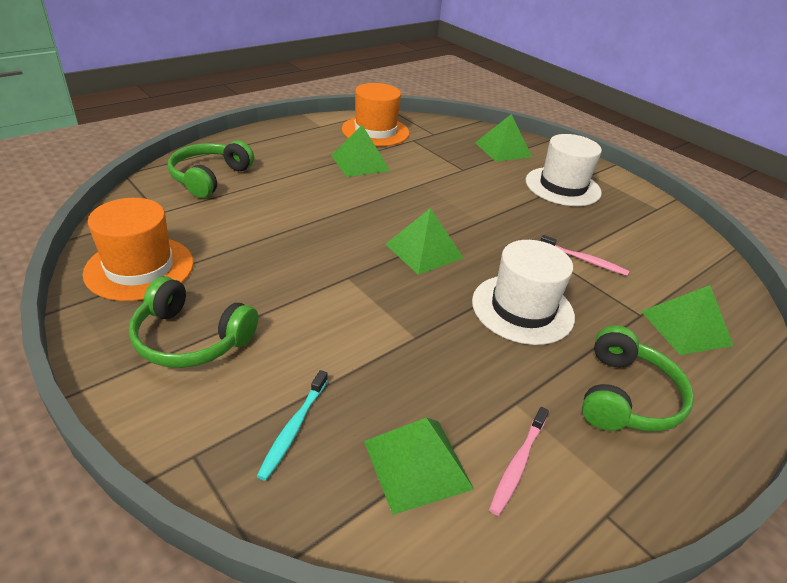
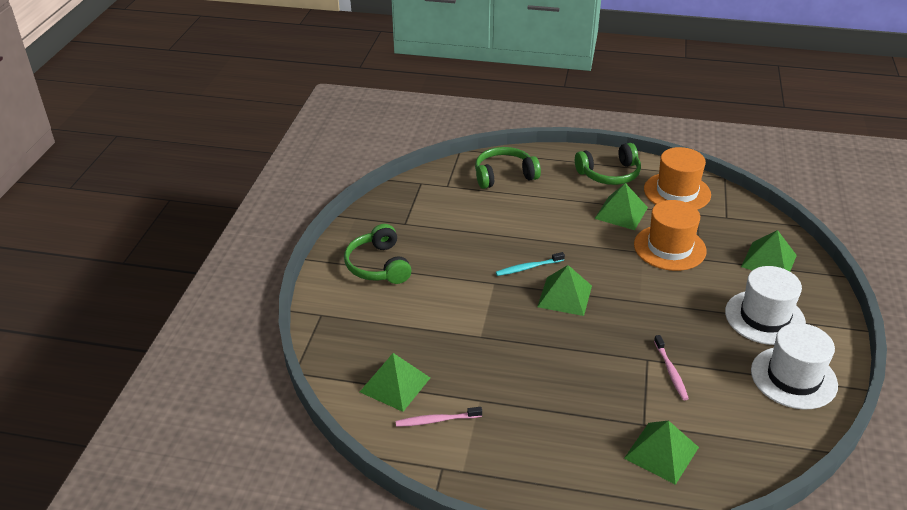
camera: 55 degrees right, 0 degrees up
orange hat [83,198,194,301] -> orange hat moved to [634,200,706,271]
turquoise toothbrush [257,370,328,481] -> turquoise toothbrush moved to [496,252,565,276]
white hat [472,240,575,345] -> white hat moved to [751,323,838,410]
green headphones [582,325,694,432] -> green headphones moved to [575,143,641,185]

